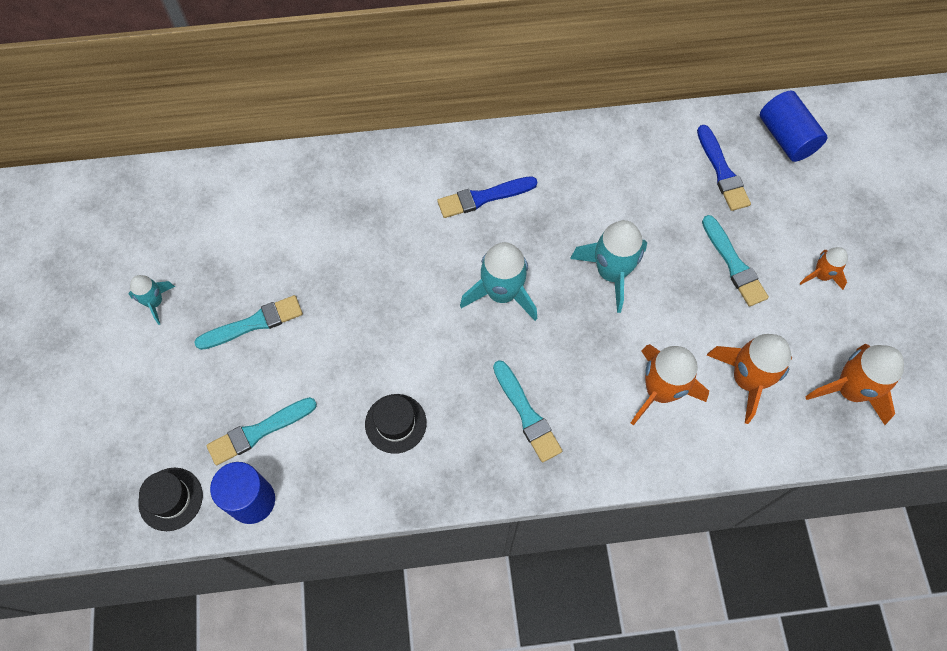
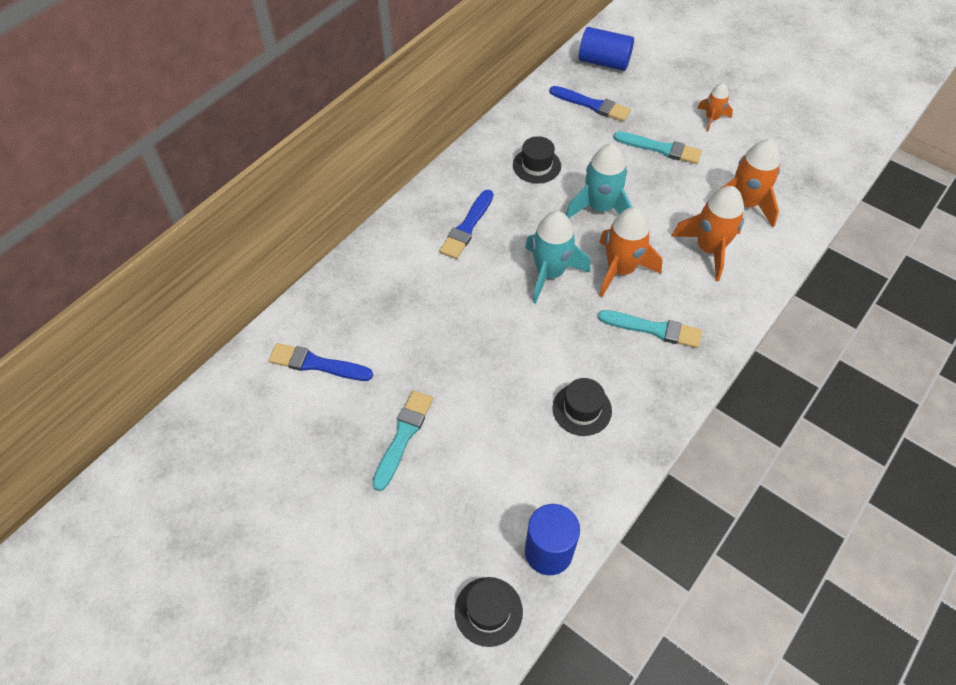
camera: 45 degrees left, 10 degrees down
turquoise rocket [129,275,175,325] -> none
turquoise brush [206,397,317,465] -> none
orange rocket [805,344,904,425] -> orange rocket moved to [599,207,662,297]
none -> blue brush [268,343,373,381]
none -> black hat [513,136,561,184]

